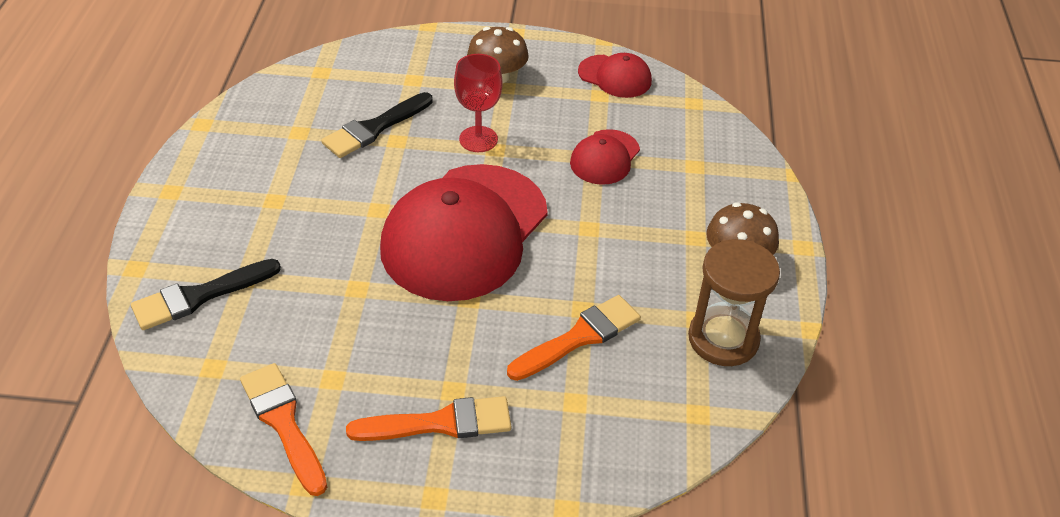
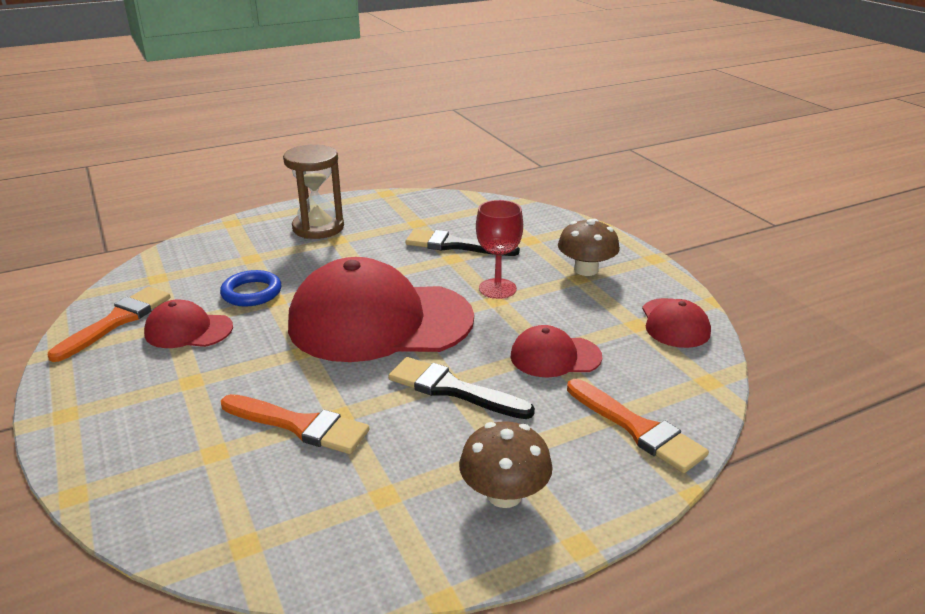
camera: 60 degrees right, 15 degrees down
black brush [131,259,281,330] -> black brush moved to [389,357,535,419]
orange brush [346,396,511,441] -> orange brush moved to [567,379,709,473]
brown hourglass [688,239,780,366] -> brown hourglass moved to [283,145,344,239]
none -> red cap [144,299,233,348]
none -> blue ring [220,270,282,307]

